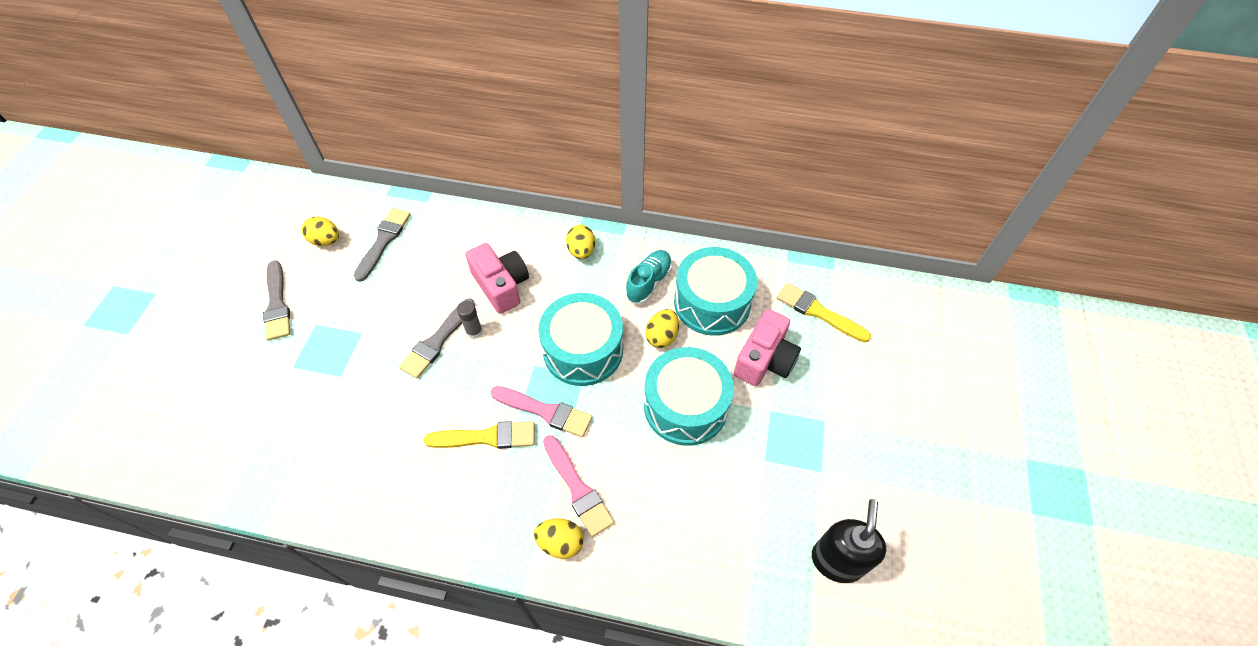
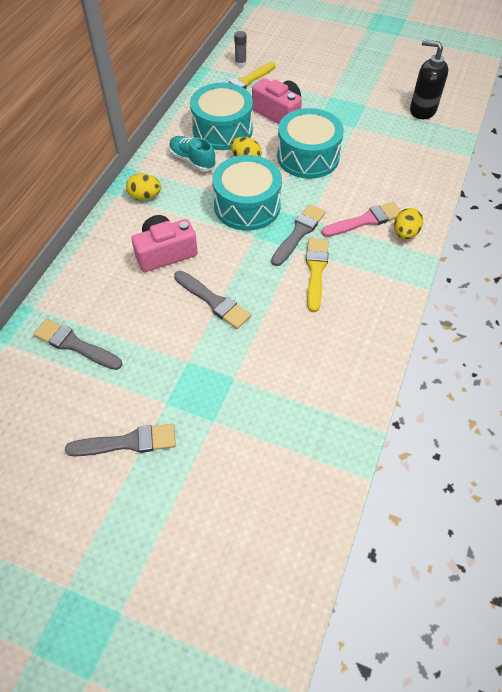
camera: 80 degrees left, 0 degrees up
yellow egg [302,217,339,246] -> none
grey glue stick [457,301,483,339] -> grey glue stick moved to [234,31,247,67]
pink brush [490,386,592,437] -> grey brush [271,204,326,266]

